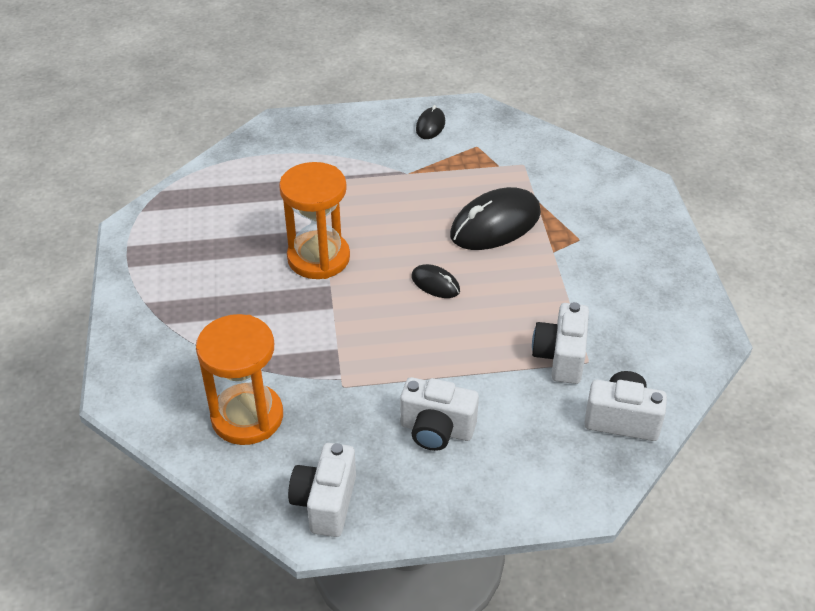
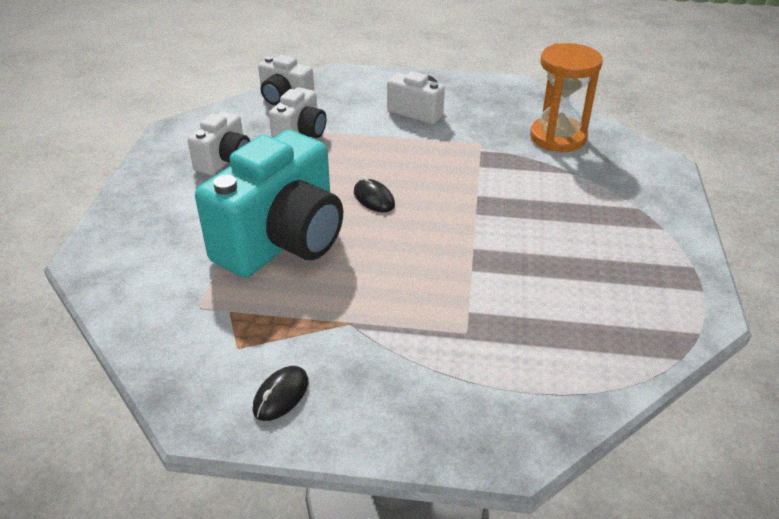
camera: 165 degrees left, 5 degrees down
orange hourglass [279,162,350,279] -> none
white camera [288,443,356,537] -> white camera moved to [188,111,250,175]
black mouse [450,187,541,250] -> turquoise camera [195,130,343,278]

